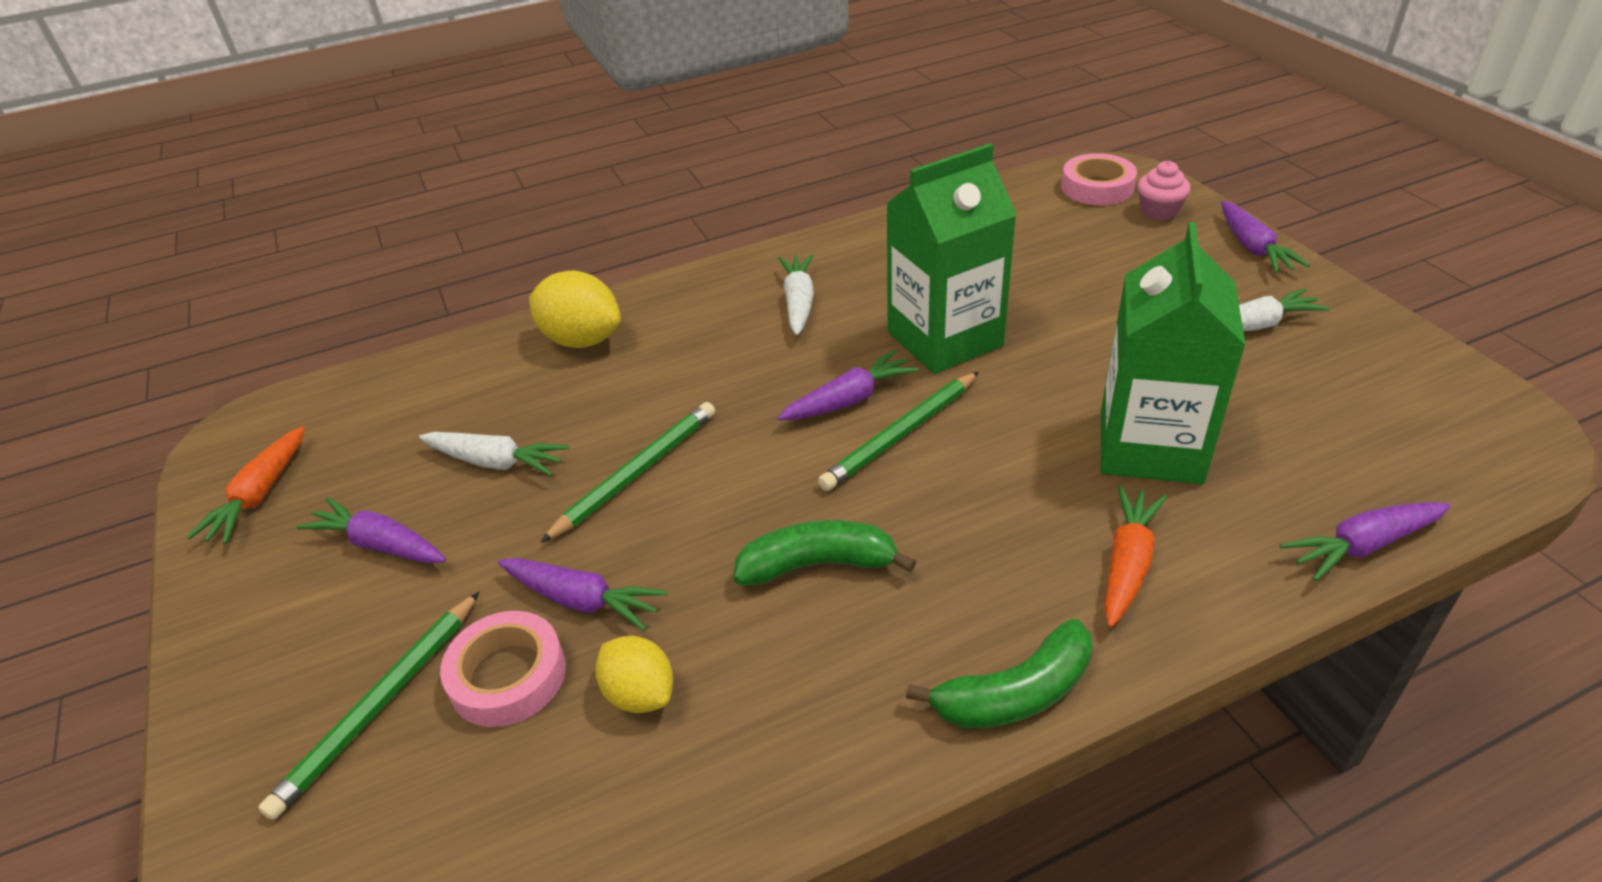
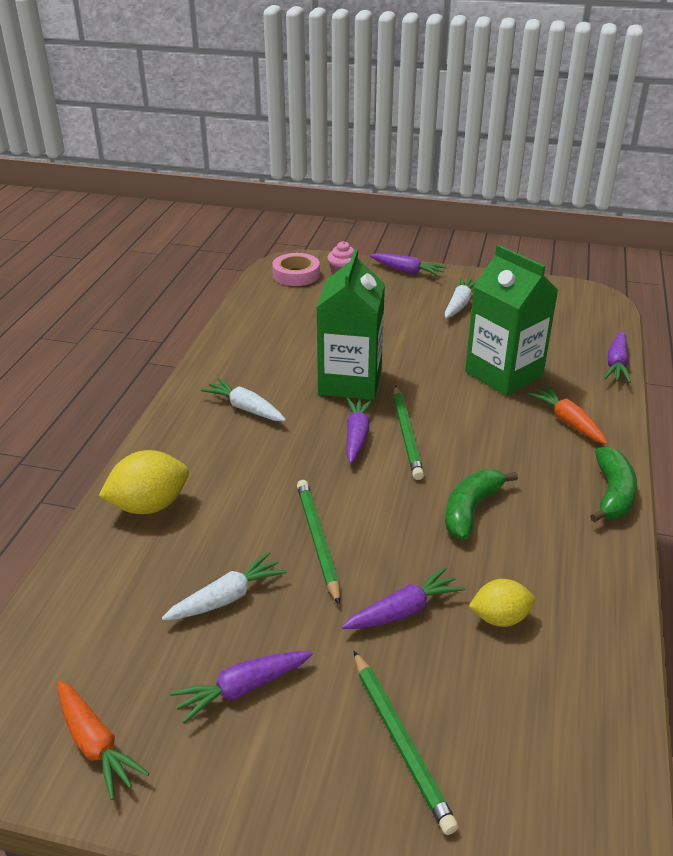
camera: 55 degrees left, 5 degrees down
pink tape [440,611,566,727] -> none

